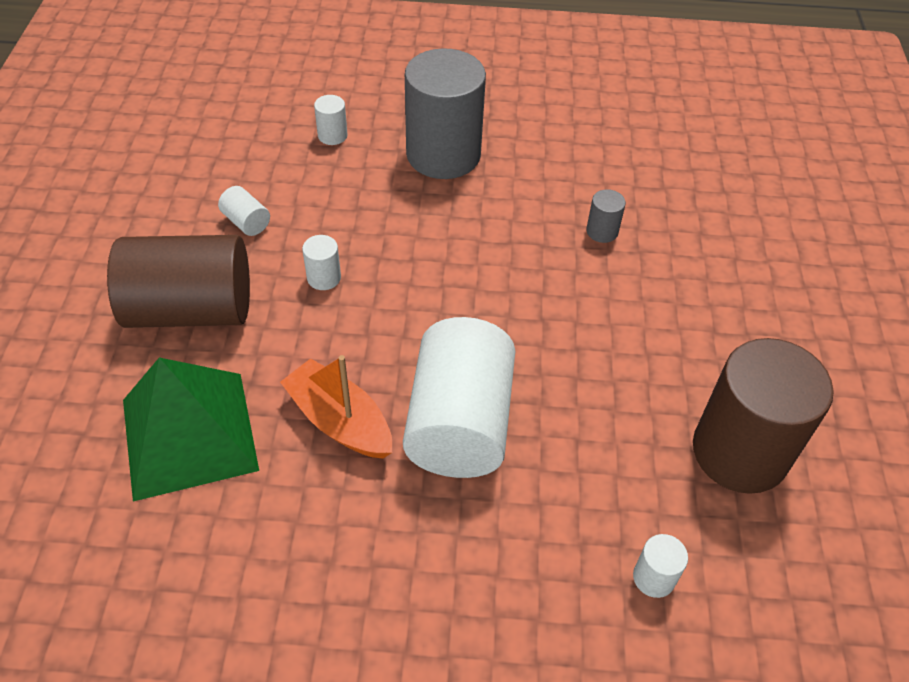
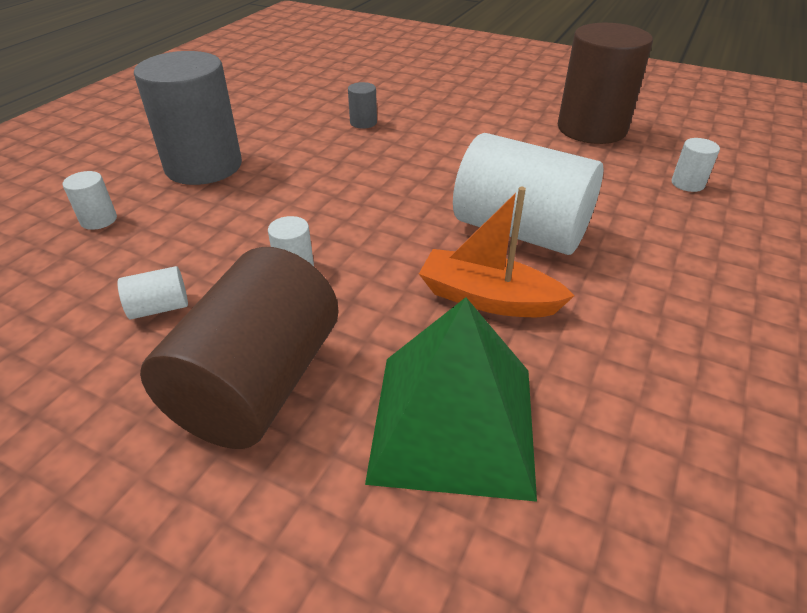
camera: 65 degrees left, 10 degrees down
orange boat [280,355,392,459] -> orange boat turned 45 degrees clockwise [419,187,575,317]

